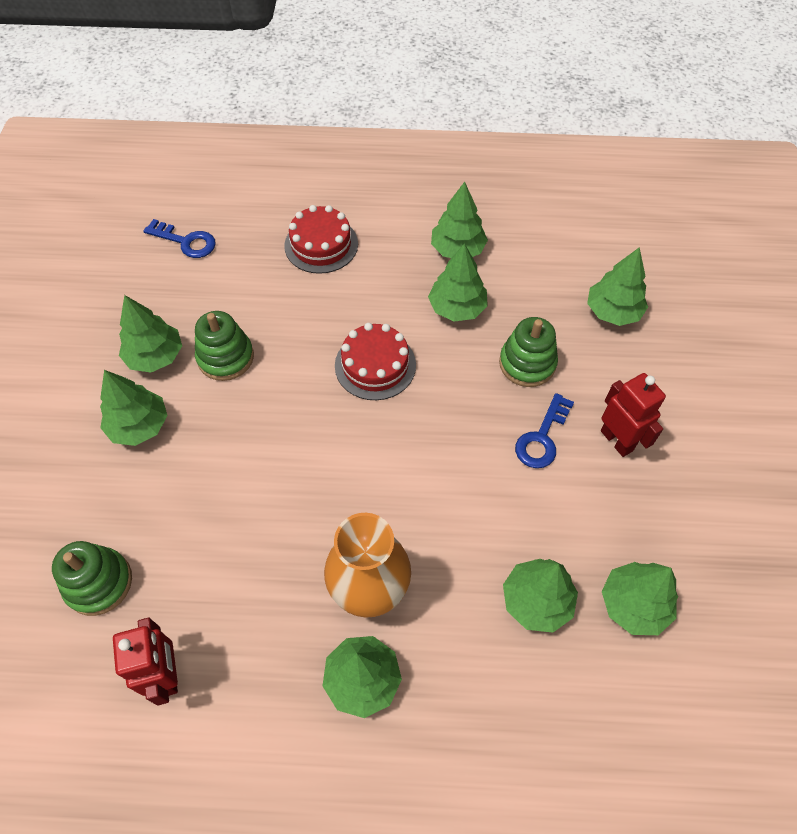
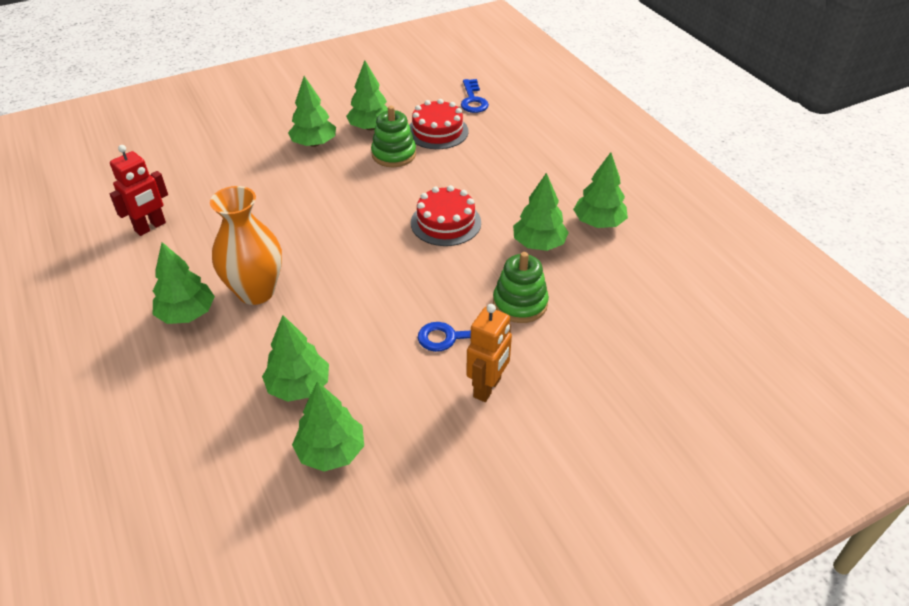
camera: 60 degrees right, 15 degrees down
green stacking toy [52,541,132,616] -> none
red cake [284,205,358,274] -> red cake moved to [409,99,469,149]
green tree [587,247,648,326] -> none
red robot [601,373,666,457] -> orange robot [466,304,512,402]

